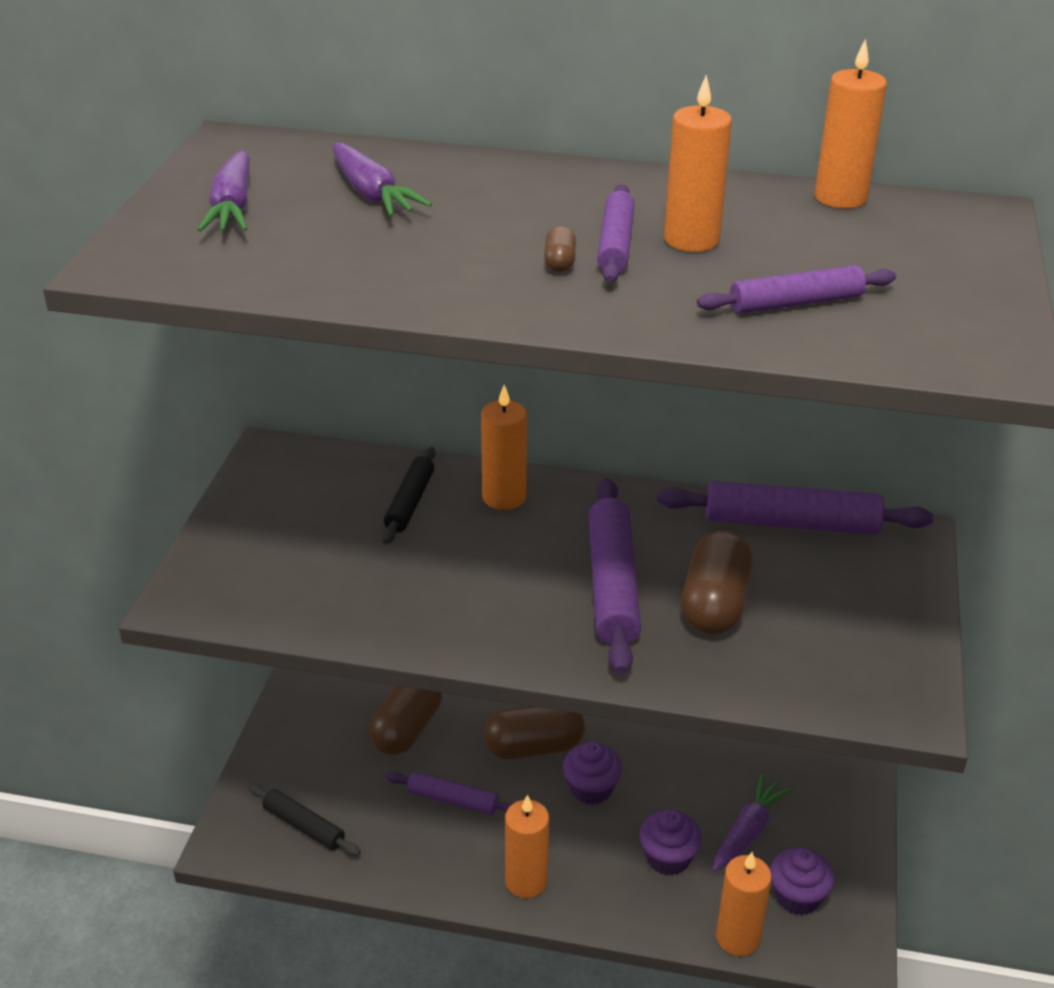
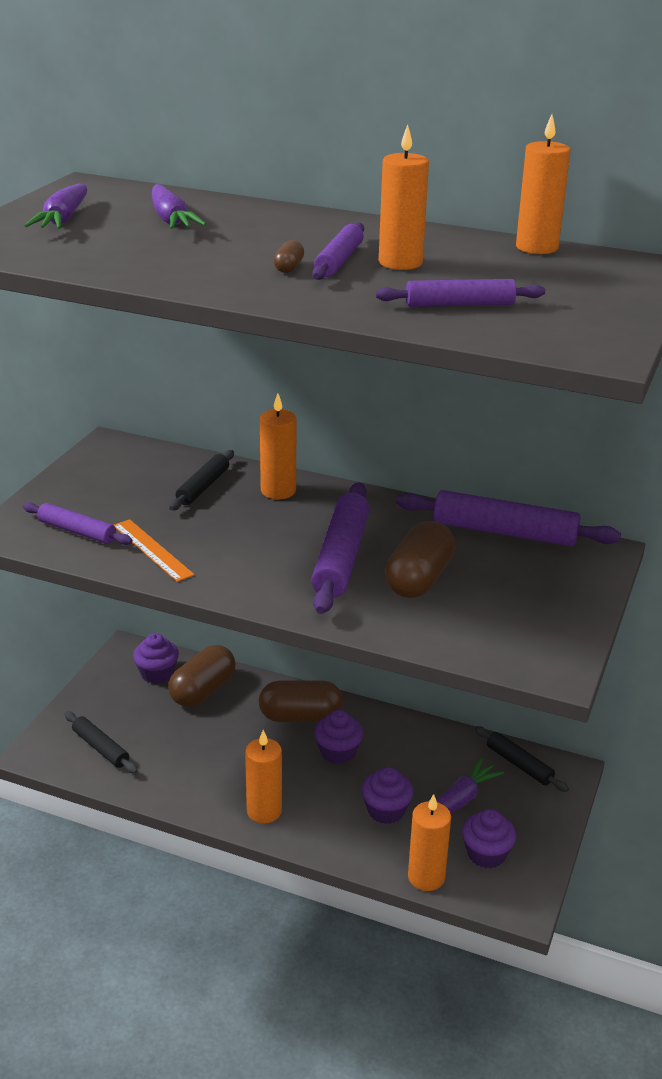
camera: 10 degrees right, 5 degrees down
purple rolling pin [385,771,513,815] -> purple rolling pin moved to [23,502,133,545]
none -> orange ruler [114,519,194,582]
none -> purple cupcake [133,633,179,684]
none -> black rolling pin [475,726,569,792]

